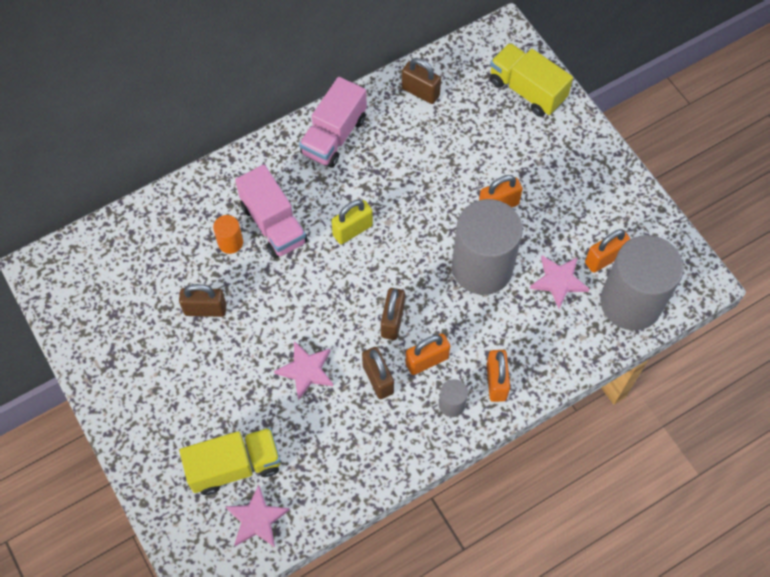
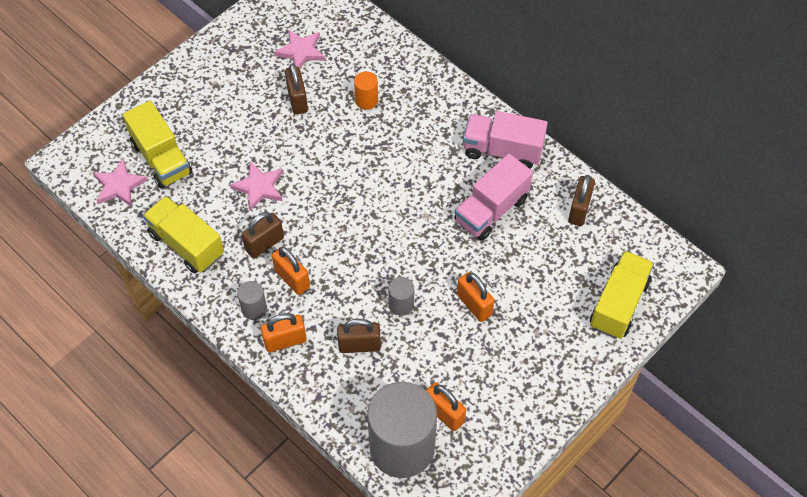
camera: 75 degrees right, 5 degrees down
pink truck [235,165,307,258] -> pink truck moved to [454,154,533,241]
yellow padlock [331,200,373,244] -> none
brown padlock [381,288,405,340] -> brown padlock moved to [337,319,381,353]
grey cylinder [452,199,523,295] -> grey cylinder [388,277,414,316], size x0.42
pink star [530,255,589,309] -> pink star moved to [274,29,325,69]
none -> yellow truck [143,196,224,274]

